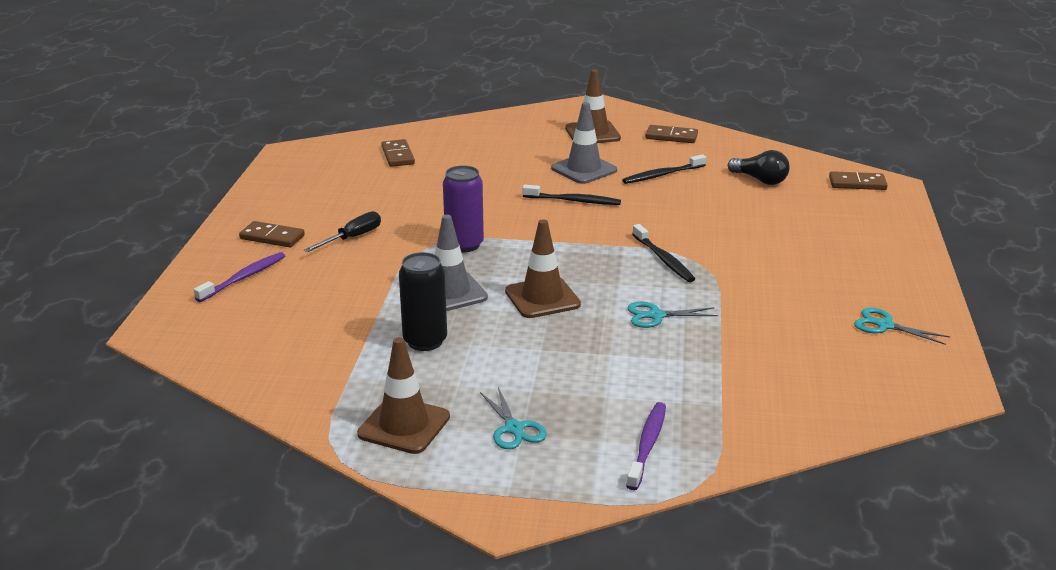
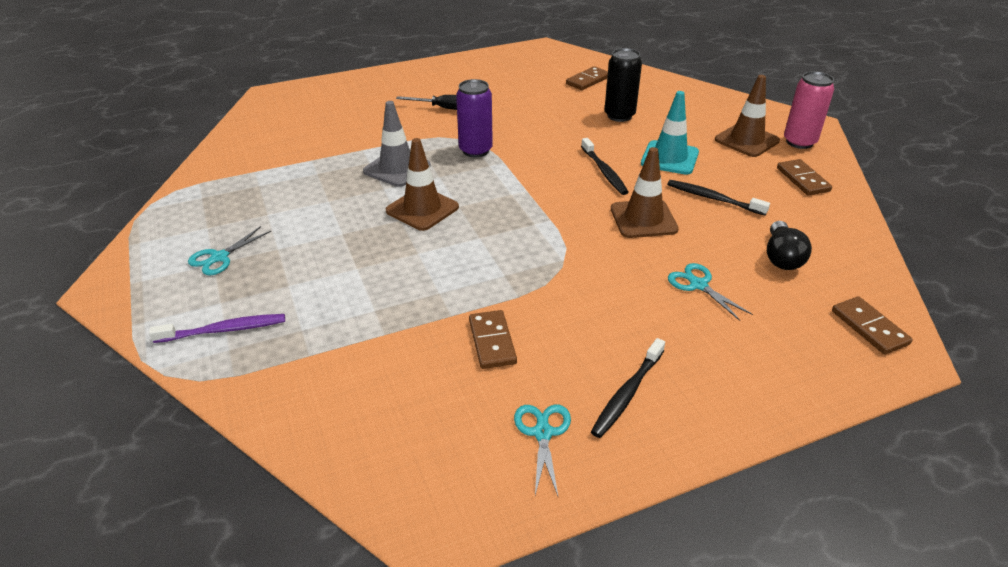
camera: 60 degrees right, 10 degrees up
purple toothbrush [194,252,285,302] -> none
brown domino [239,221,305,247] -> brown domino moved to [469,310,517,369]
brown traffic cone [357,337,450,454] -> brown traffic cone moved to [611,147,679,238]
black can [399,252,447,351] -> black can moved to [604,48,642,122]
grey traffic cone [551,102,617,184] -> turquoise traffic cone [641,91,699,175]
turquoise scissors [627,302,718,328] -> turquoise scissors moved to [668,263,753,321]
black toothbrush [632,224,695,282] -> black toothbrush moved to [591,338,665,438]
none -> pink can [784,71,834,149]

